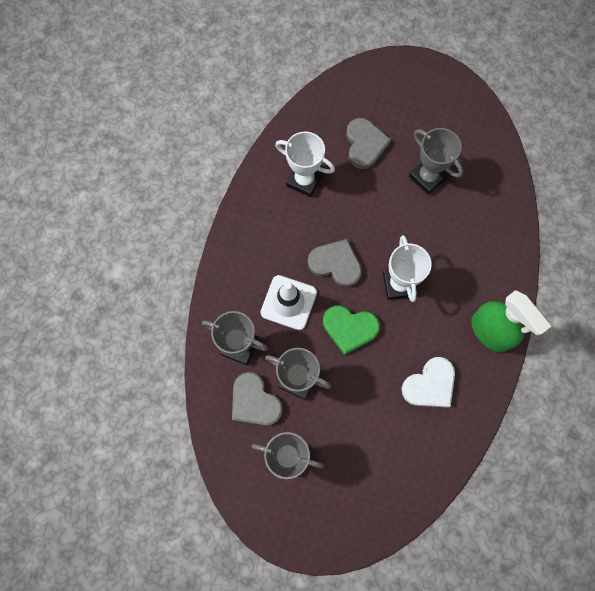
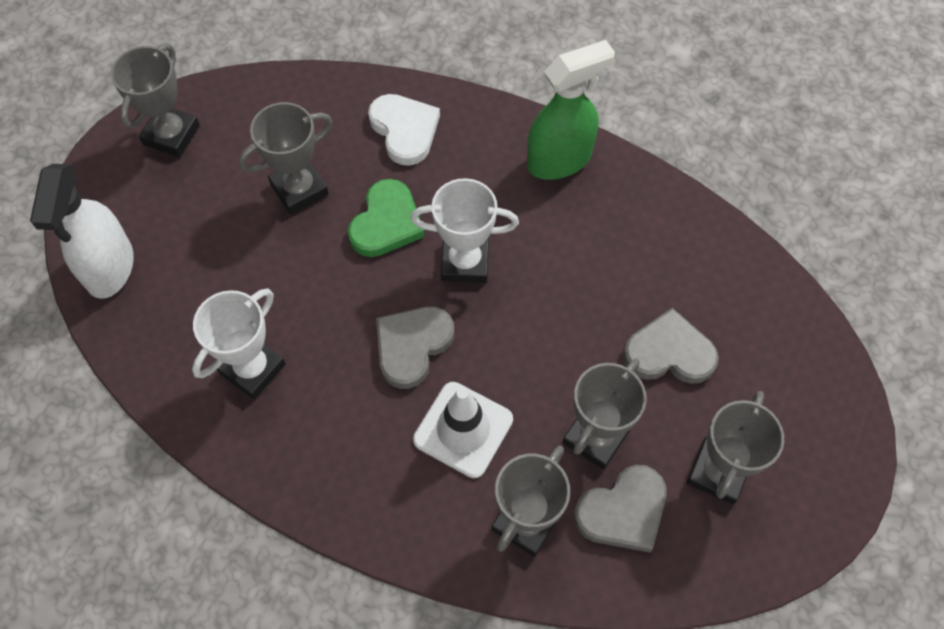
camera: 80 degrees left, 10 degrees down
green heart [323,306,380,355] -> green heart moved to [348,179,424,257]
grey heart [346,118,391,169] -> grey heart moved to [623,308,719,384]
white heart [401,357,455,408] -> white heart moved to [368,94,440,166]
none -> white spray bottle [30,164,134,299]
none -> grey trophy [111,44,200,157]

